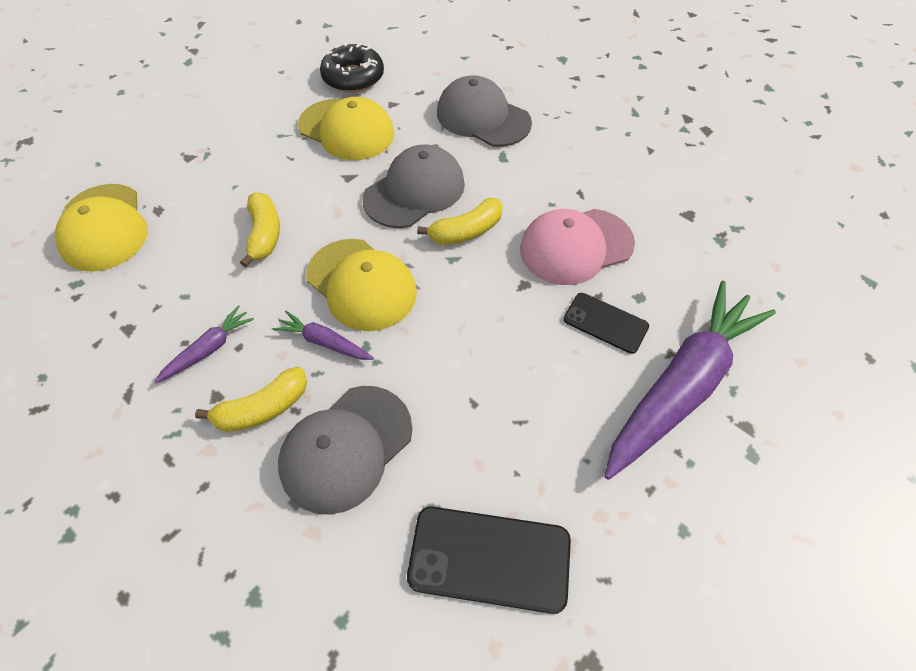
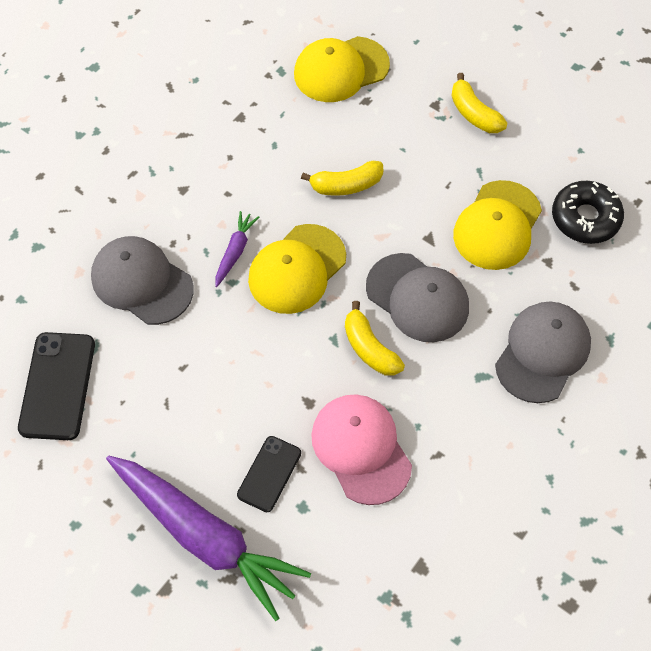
camera: 85 degrees right, 5 degrees up
purple carrot [154,305,254,383] -> none
yellow banana [195,367,307,432] -> yellow banana moved to [451,73,507,133]

